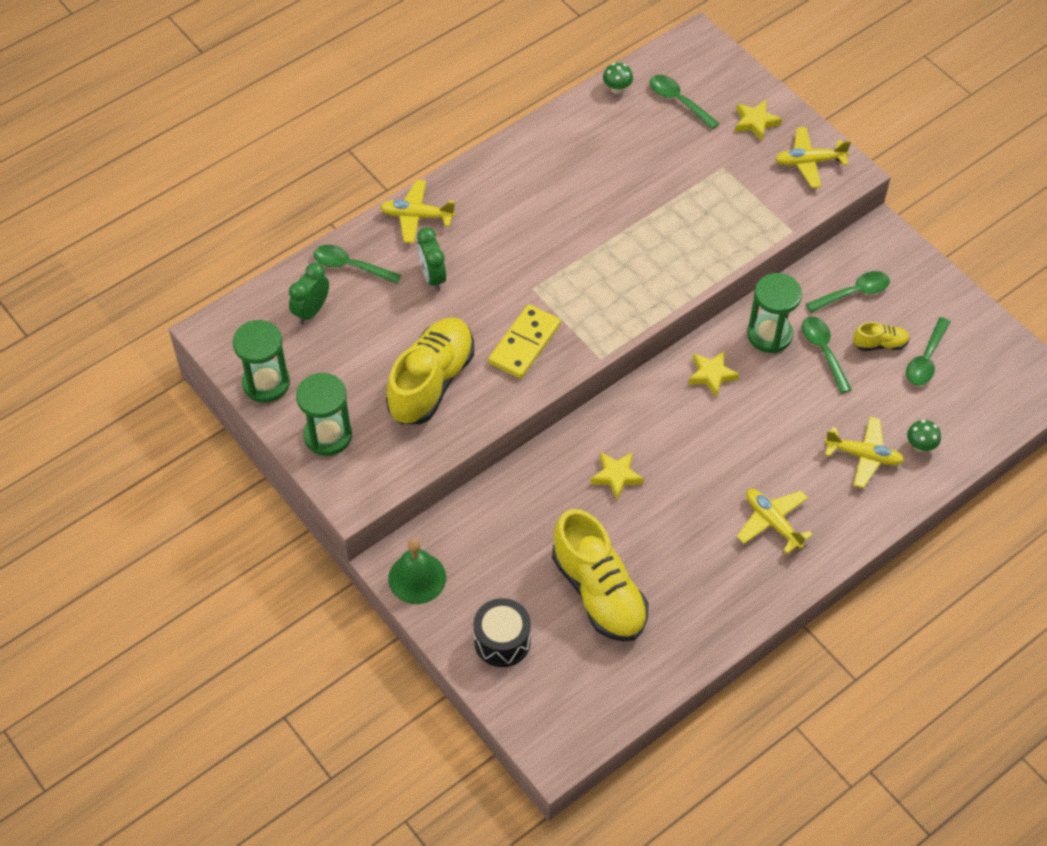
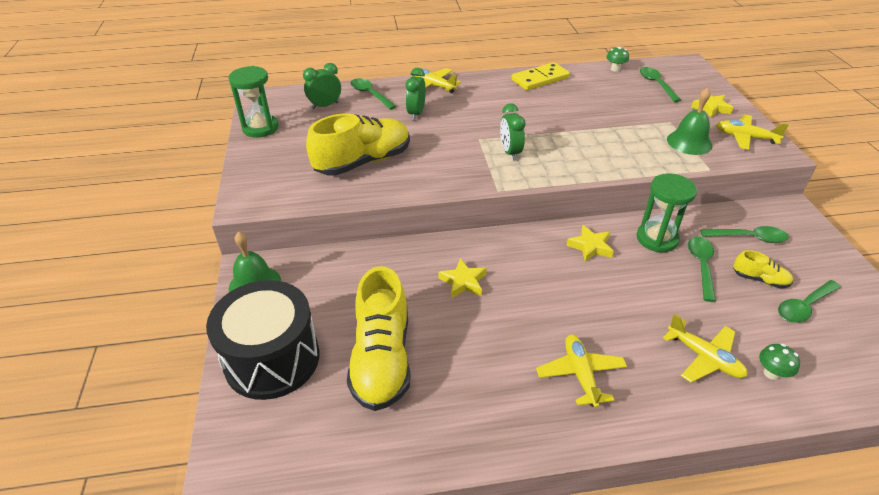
camera: 30 degrees right, 15 degrees down
green hourglass [296,373,352,456] -> none
black drum [473,598,531,667] -> black drum [206,280,319,400], size x1.69
yellow domino [488,304,561,379] -> yellow domino moved to [512,62,570,90]
none -> green clock [500,103,525,161]
none -> green bell [667,88,712,155]

